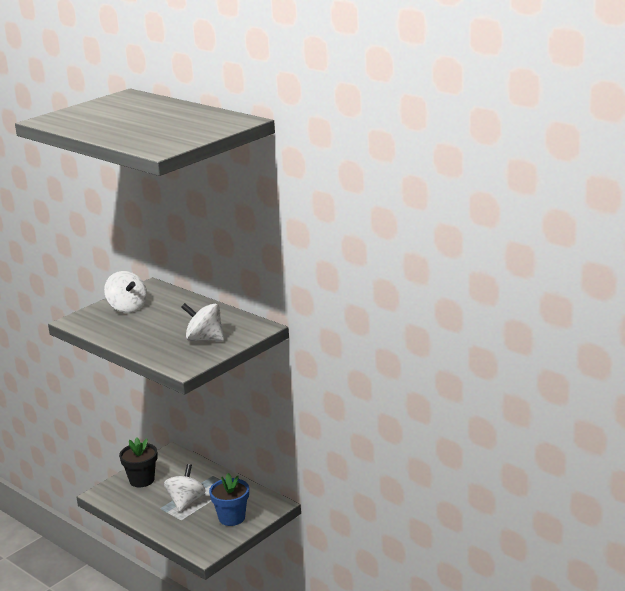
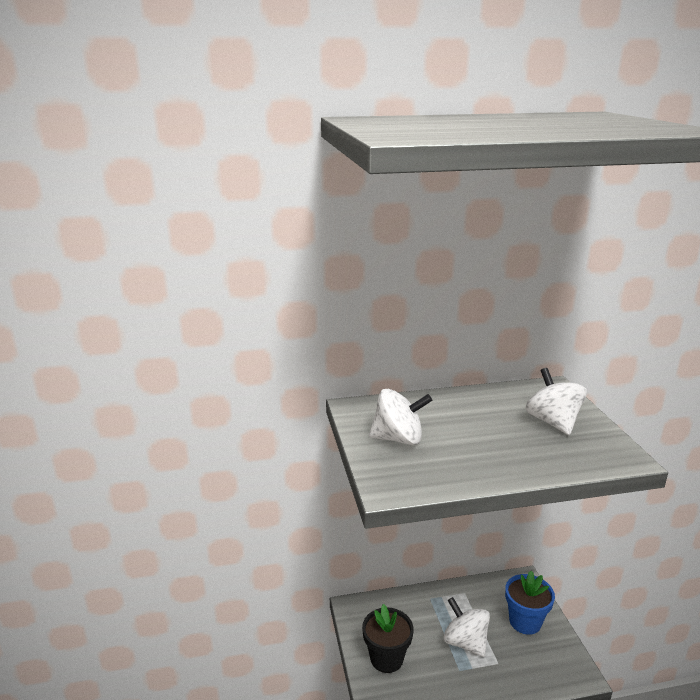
camera: 55 degrees left, 0 degrees up
white spinning top [181,303,224,341] -> white spinning top turned 105 degrees clockwise [525,368,587,435]

